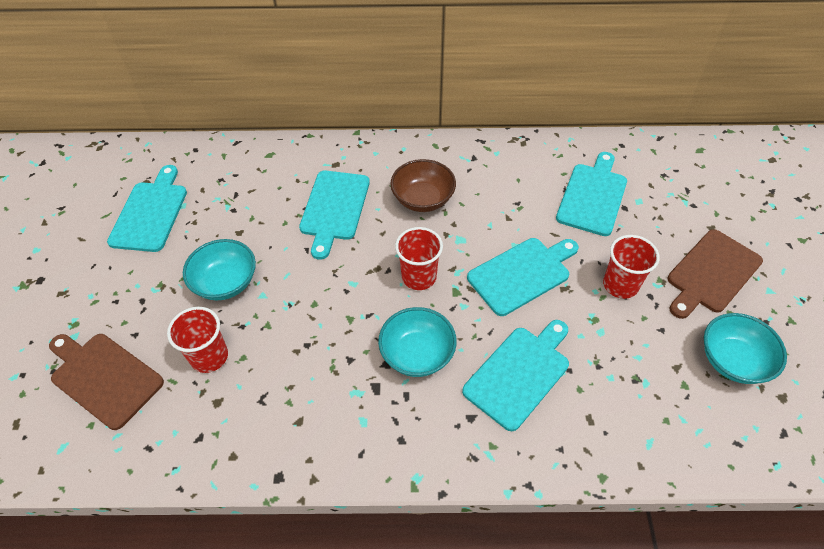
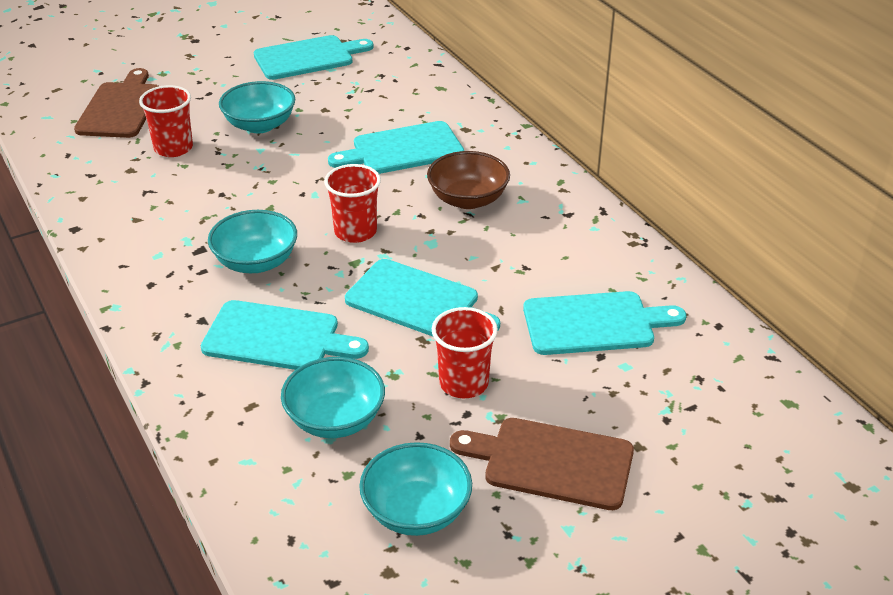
camera: 60 degrees right, 15 degrees down
none -> turquoise bowl [281,357,385,438]

